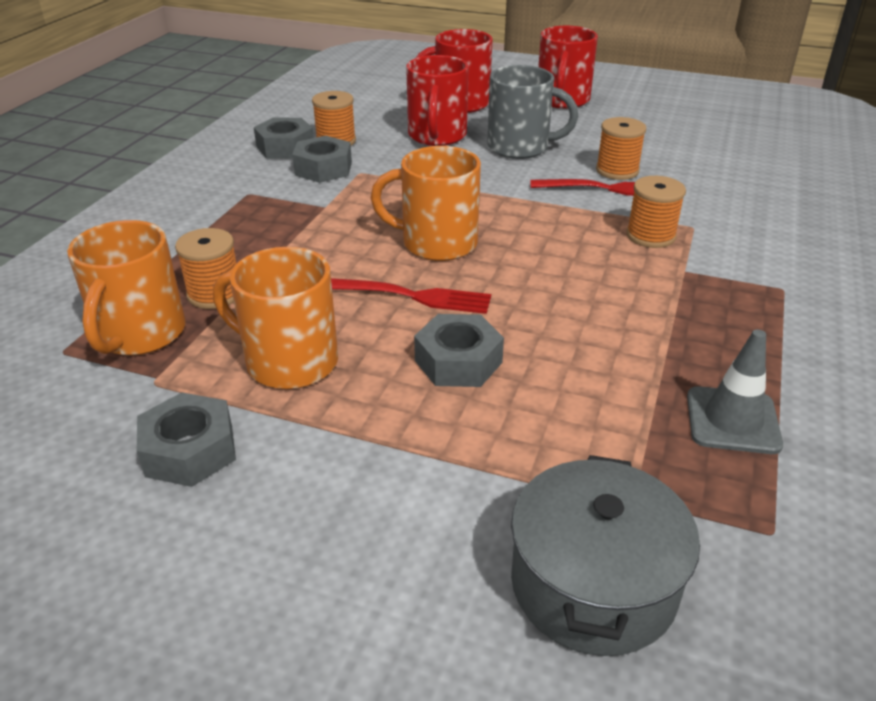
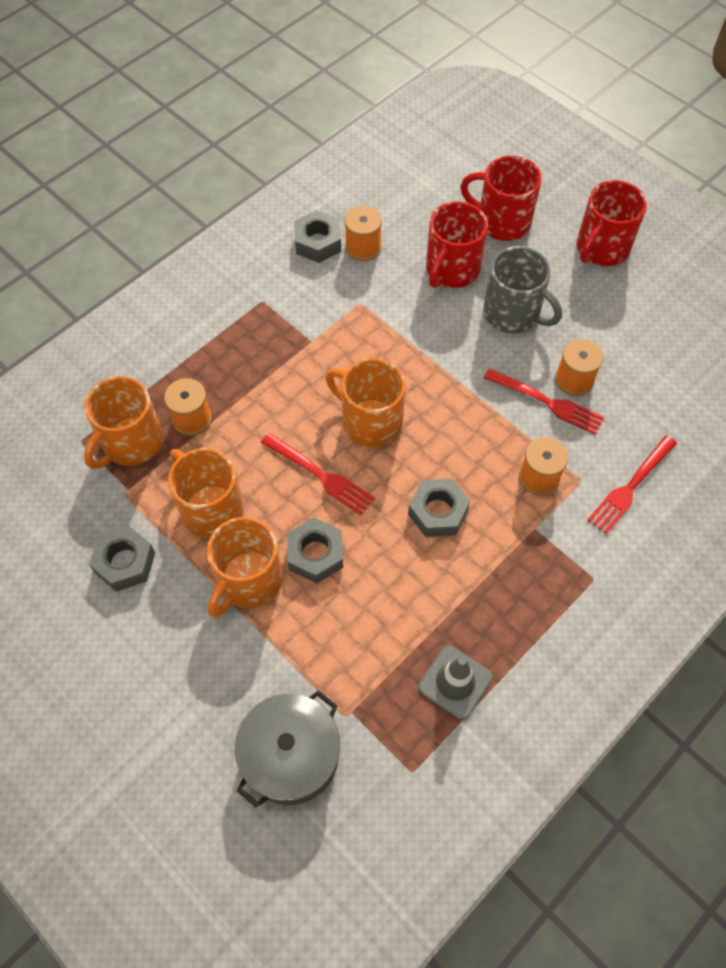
camera: 25 degrees right, 25 degrees up
grey nut [292,136,352,183] -> grey nut moved to [408,478,470,537]
none -> orange mug [207,517,283,618]
none -> red fork [587,435,677,534]

